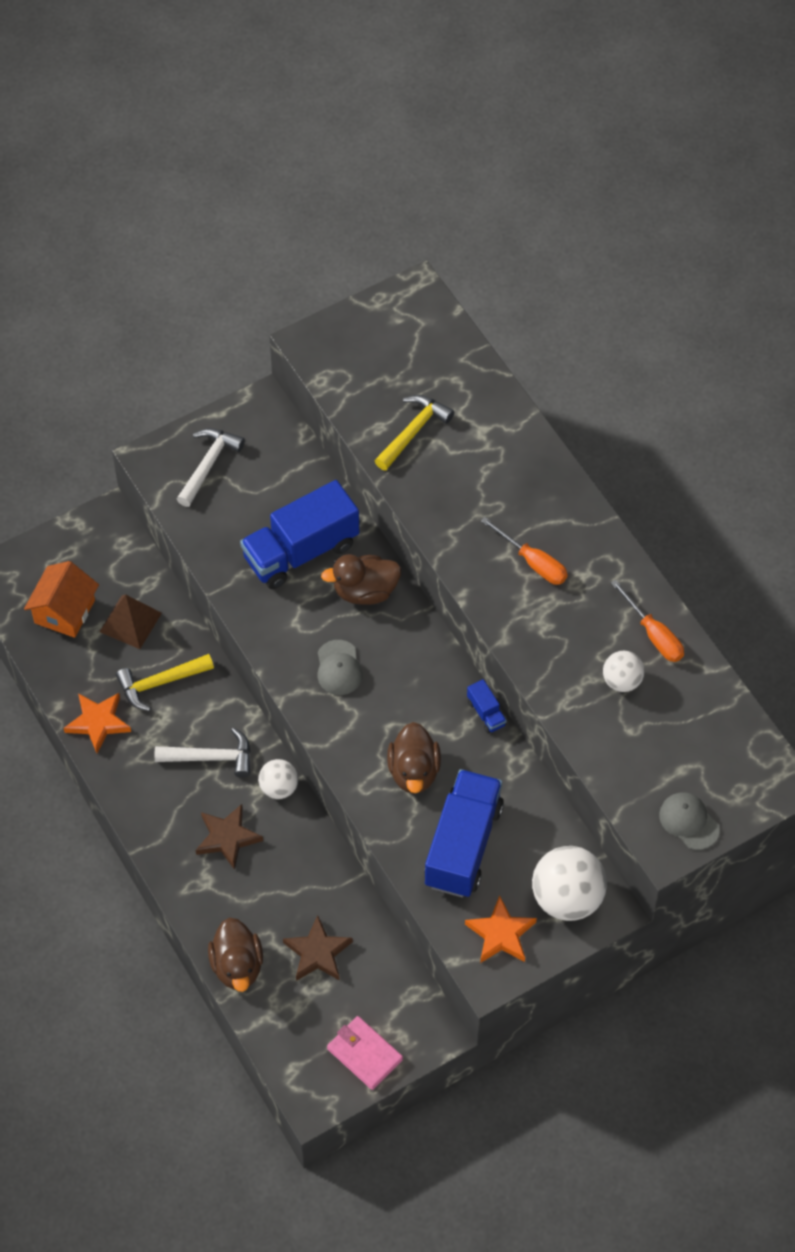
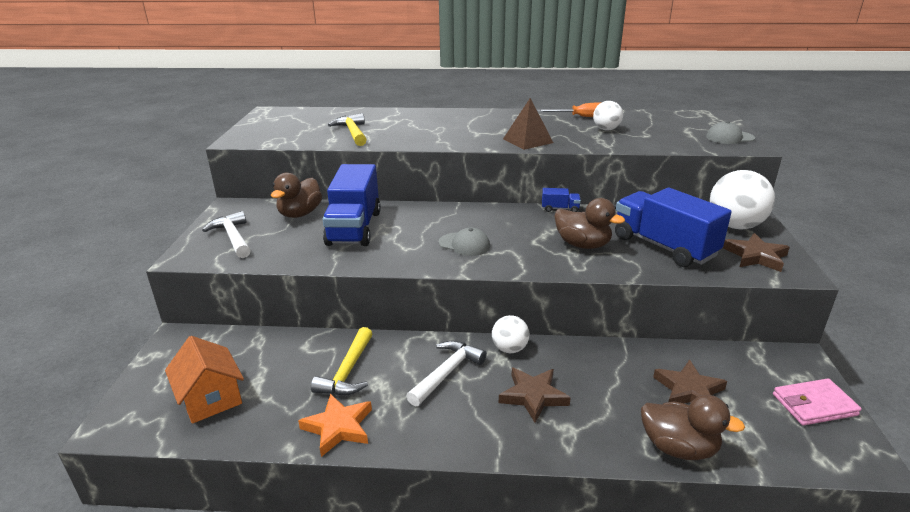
camera: 55 degrees left, 30 degrees down
brown pyramid [99,594,162,649] -> brown pyramid moved to [503,98,553,150]
brown duck [321,554,401,605] -> brown duck moved to [271,173,322,218]
orange star [465,896,537,963] -> brown star [723,233,790,272]
orange screwdriver [481,517,568,585] -> none

